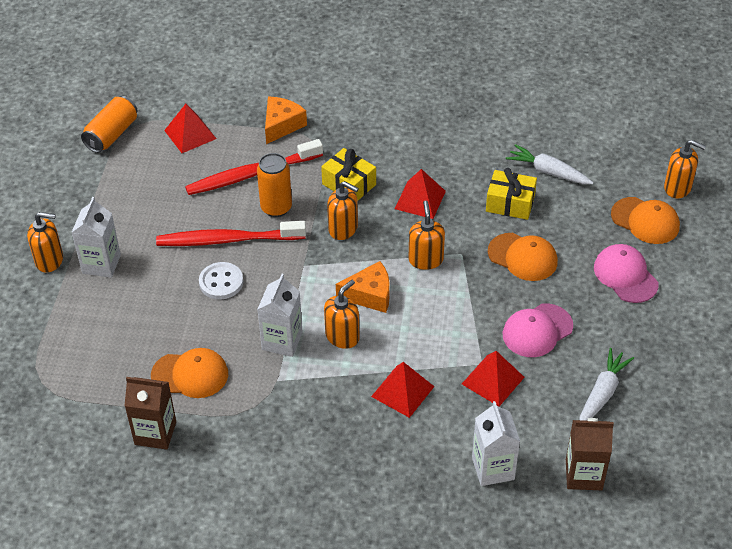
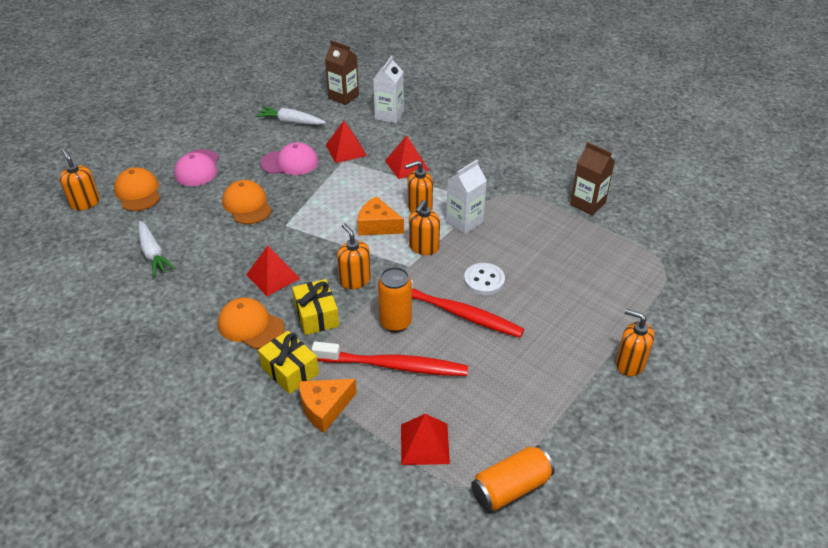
camera: 150 degrees left, 5 degrees down
white carton [71,197,121,278] -> none
orange cap [151,348,228,398] -> orange cap moved to [218,297,284,349]
orange soap dispenser [409,201,445,270] -> orange soap dispenser moved to [409,200,440,255]
yellow gift [486,168,537,220] -> yellow gift moved to [258,331,319,394]
white carrot [579,348,634,421] -> white carrot turned 45 degrees clockwise [255,106,326,125]

